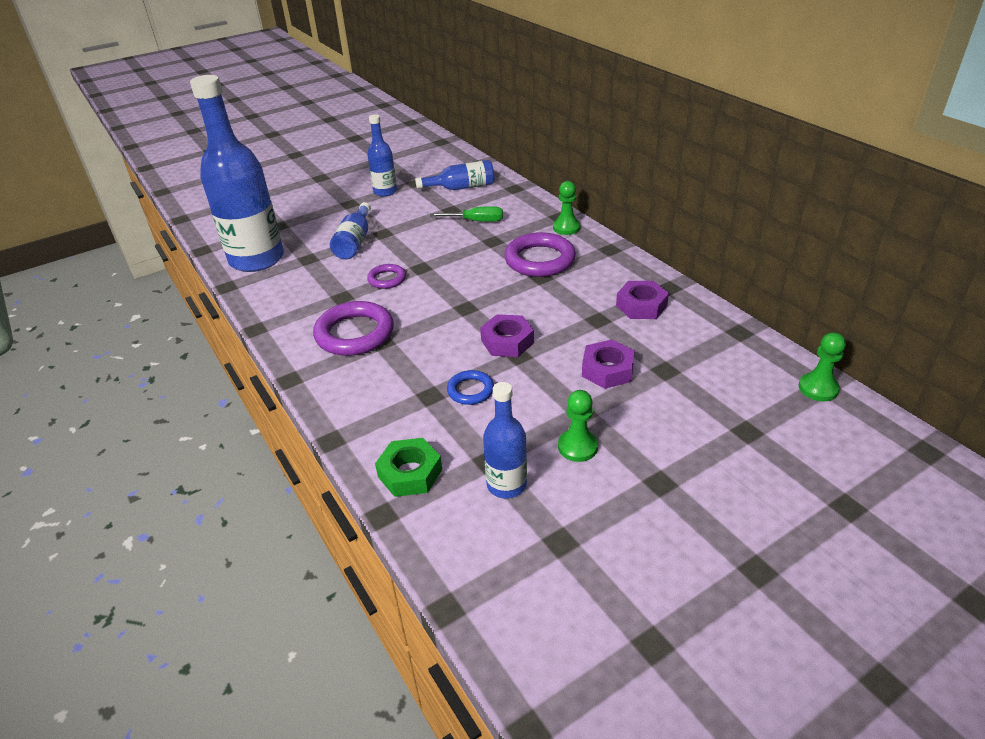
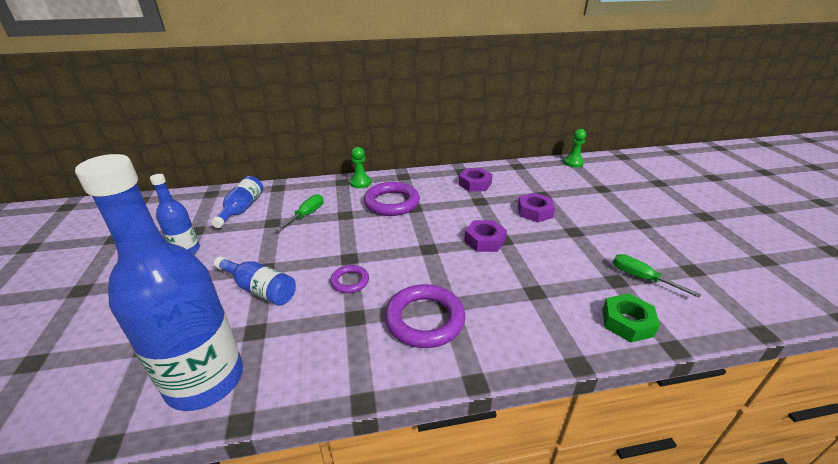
camera: 70 degrees left, 5 degrees down
blue ring [447,370,494,405] -> none
blue bottle [483,382,527,498] -> green screwdriver [613,254,701,298]
green pawn [558,390,598,462] -> none

